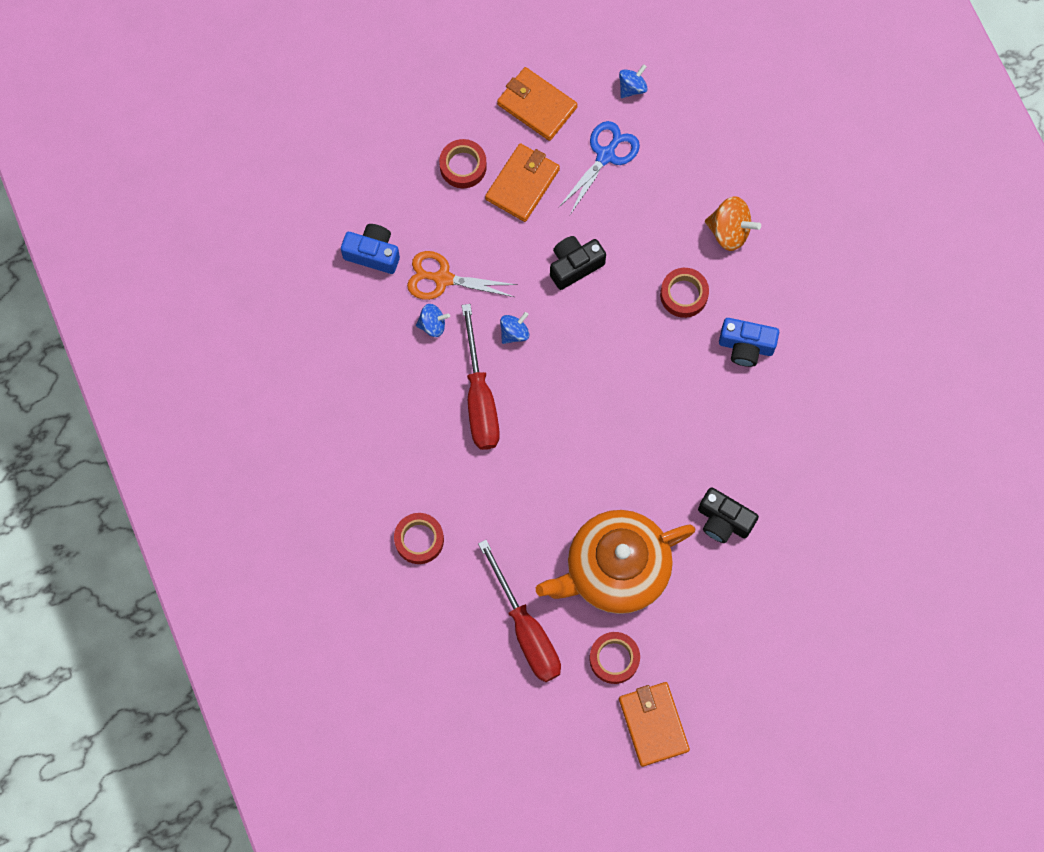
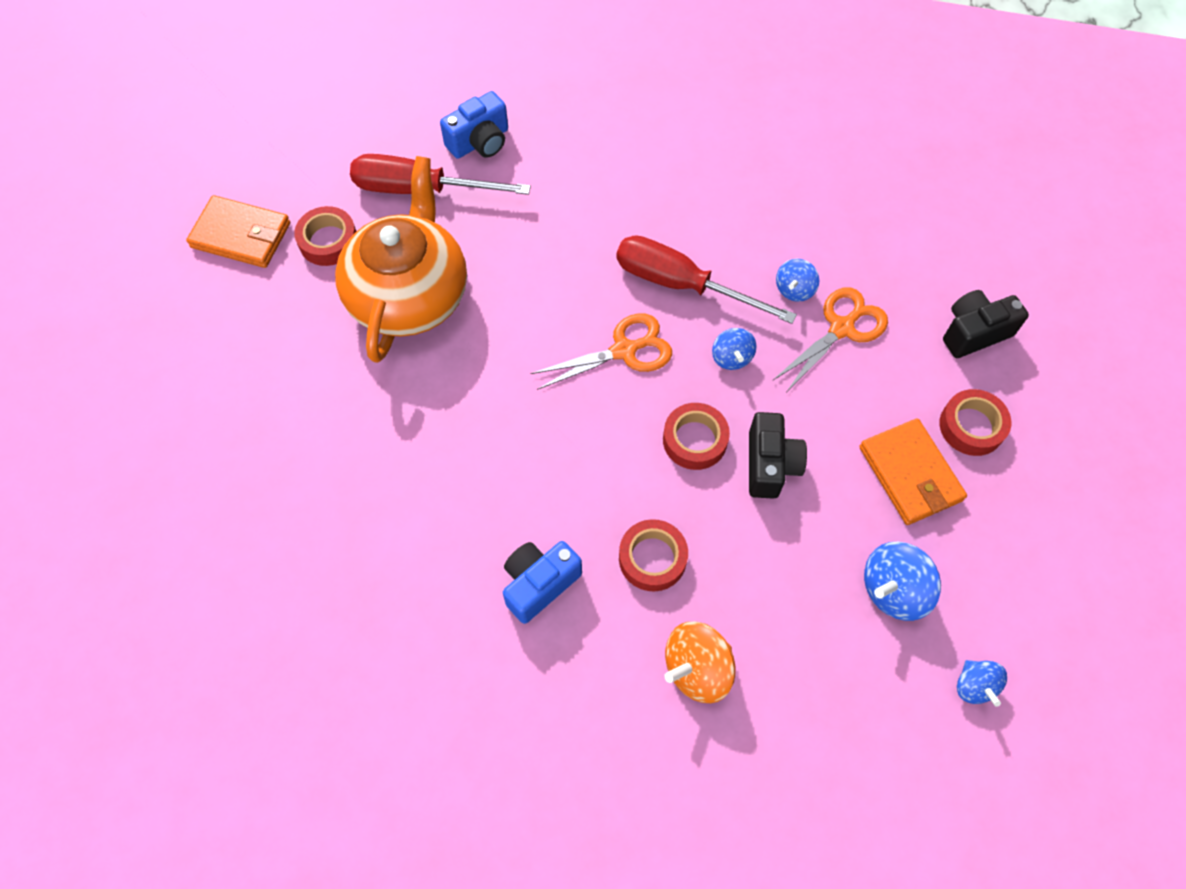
camera: 125 degrees right, 10 degrees down
blue camera [341,224,400,274] -> blue camera moved to [440,91,508,159]
red tape [394,513,444,564] -> red tape moved to [663,403,730,470]
orange wallet [497,67,578,141] -> none
blue scissors [559,121,640,215] -> blue spinning top [864,542,941,621]
black camera [698,487,759,543] -> black camera moved to [943,290,1029,358]
none -> orange scissors [530,313,672,390]

